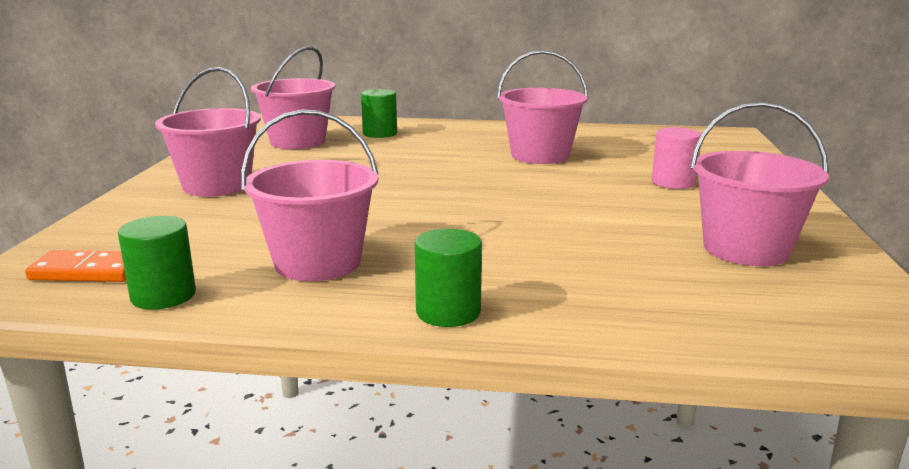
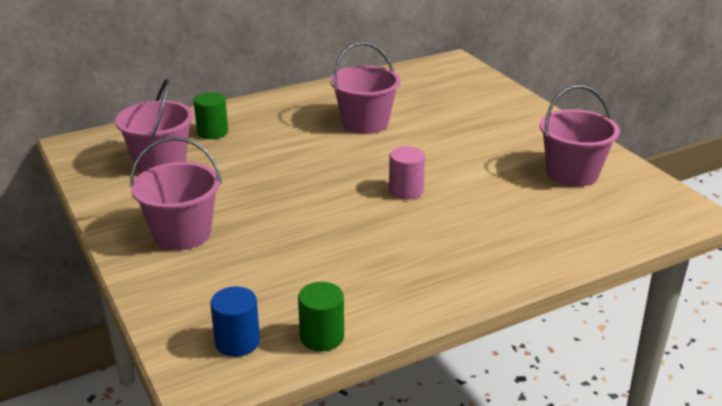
camera: 35 degrees left, 10 degrees up
orange domino [25,250,126,282] -> blue cylinder [210,286,260,357]
pink bucket [241,109,378,281] -> none
green cylinder [414,228,482,327] -> none
pink cylinder [652,127,701,189] -> pink cylinder moved to [389,146,425,200]

